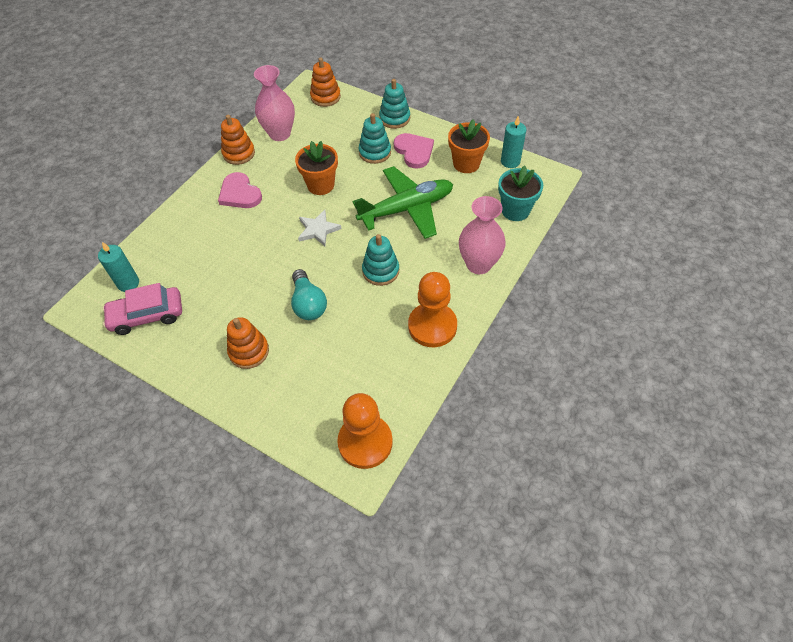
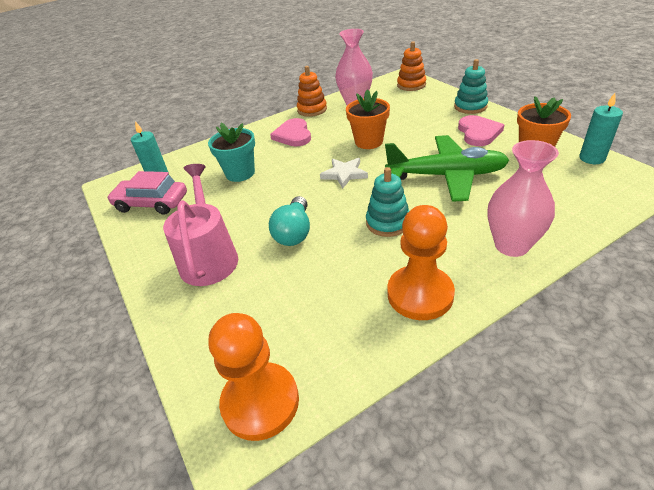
camera: 30 degrees right, 15 degrees down
orange stacking toy [227,317,269,369] -> pink watering can [163,164,238,286]
turquoise stacking toy [358,113,391,164] -> none
turquoise flower pot [498,165,543,221] -> turquoise flower pot moved to [208,123,255,182]

